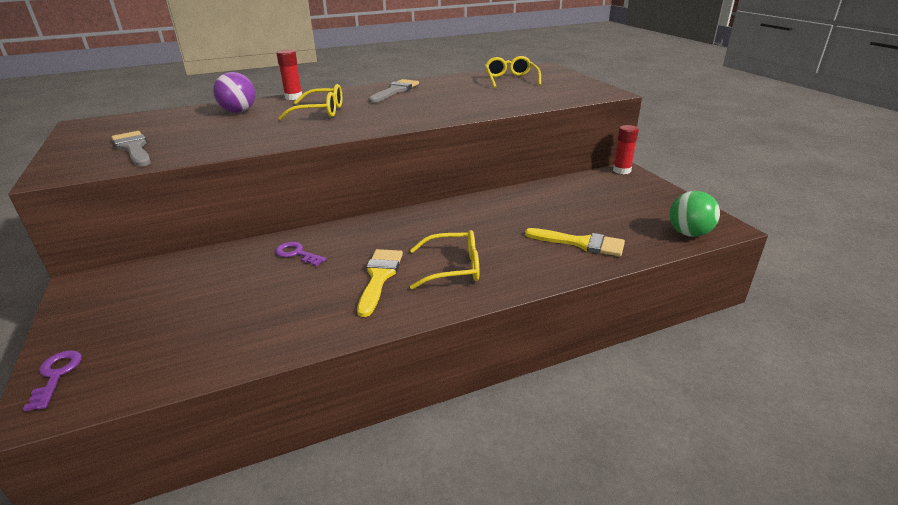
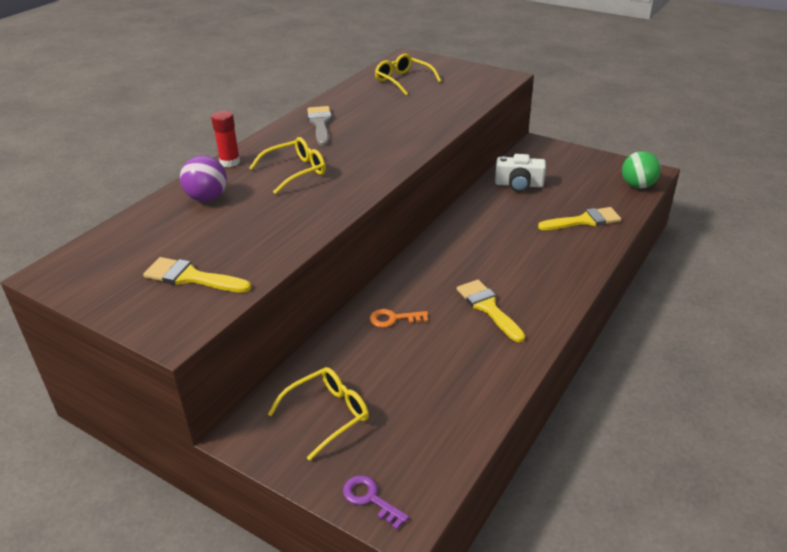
camera: 35 degrees left, 5 degrees up
grey brush [111,131,151,166] -> yellow brush [143,257,251,293]
purple key [275,242,326,266] -> orange key [370,309,428,328]
yellow glasses [410,230,479,290] -> yellow glasses moved to [268,367,369,461]
red glue stick [613,125,639,174] -> none
none -> white camera [495,154,546,192]

